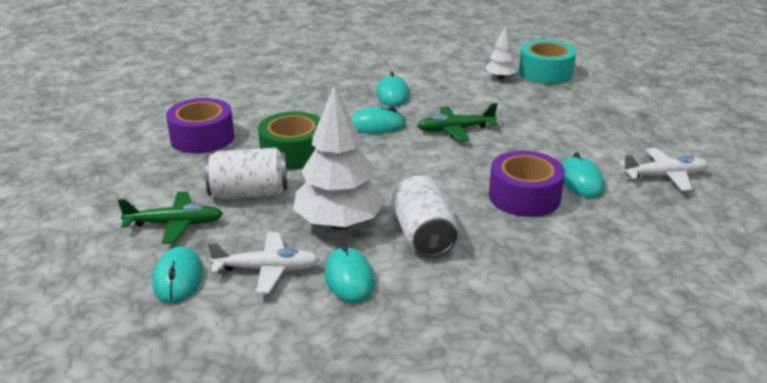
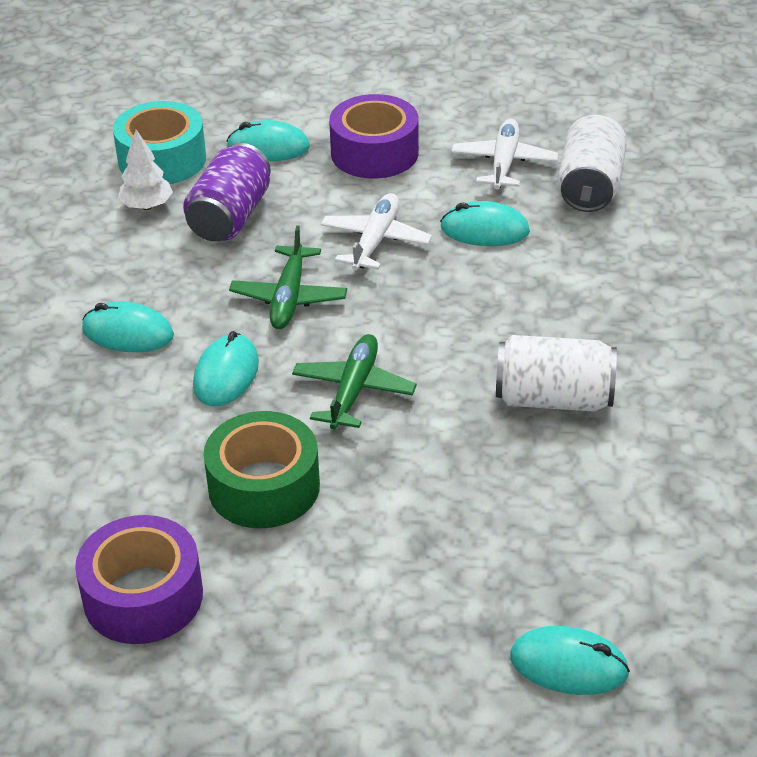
camera: 70 degrees left, 10 degrees up
green plane [118,191,223,244] -> green plane moved to [292,334,417,430]
white can [205,148,287,199] -> white can moved to [558,115,627,212]
white plane [208,232,320,294] -> white plane moved to [321,193,432,271]
white tree [293,84,385,230] -> none
turquoise mouse [324,244,375,303] -> turquoise mouse moved to [227,120,310,161]
purple tape [489,151,565,217] -> purple tape moved to [329,94,419,179]
none -> purple can [183,143,271,241]

